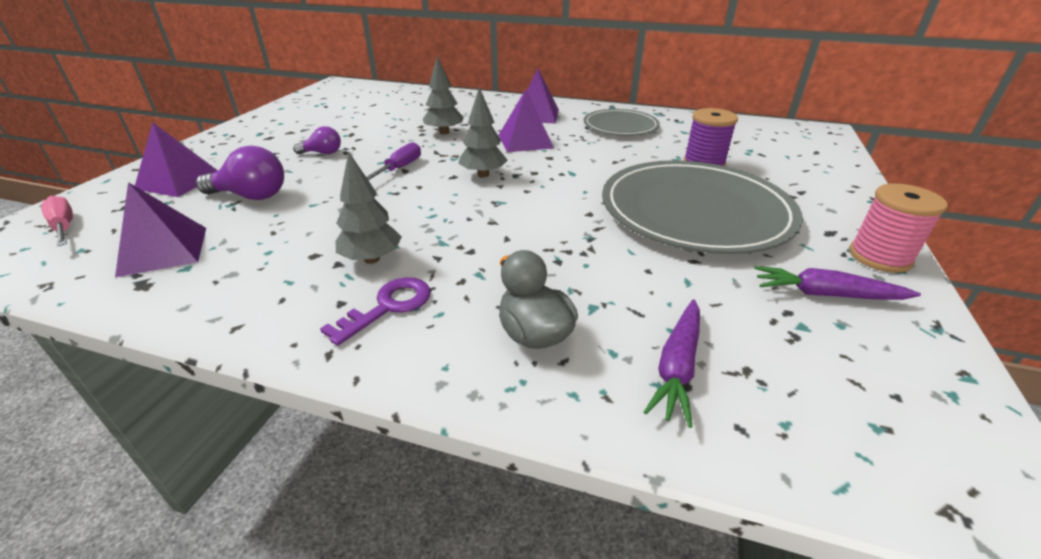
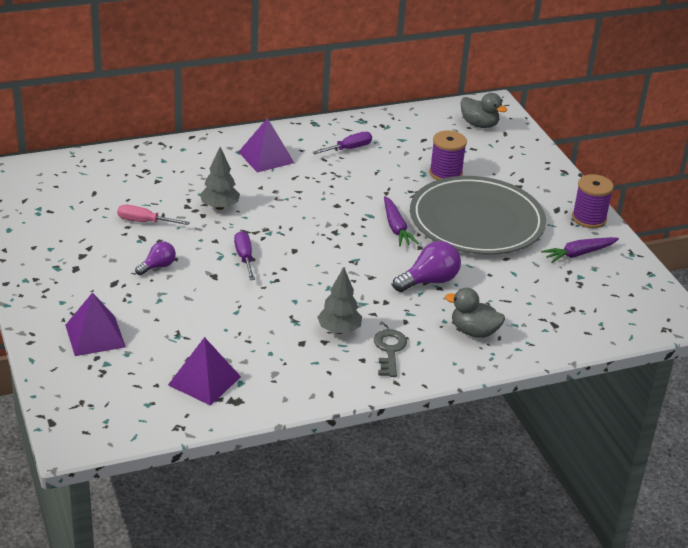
camera: 40 degrees left, 0 degrees up
pink screwdriver [41,196,73,246] -> pink screwdriver moved to [117,205,190,225]
purple light bulb [196,146,284,200] -> purple light bulb moved to [393,241,461,292]
purple key [320,277,431,346] -> grey key [374,329,407,377]
grey tree [458,87,508,178] -> none
purple pyramid [499,90,554,152] -> none
grey plate [584,109,660,136] -> purple screwdriver [313,132,372,154]
purple carrot [644,299,700,428] -> purple carrot moved to [384,196,419,246]
pink spool [849,183,948,273] -> purple spool [572,174,614,228]
none -> grey duck [461,93,507,128]

